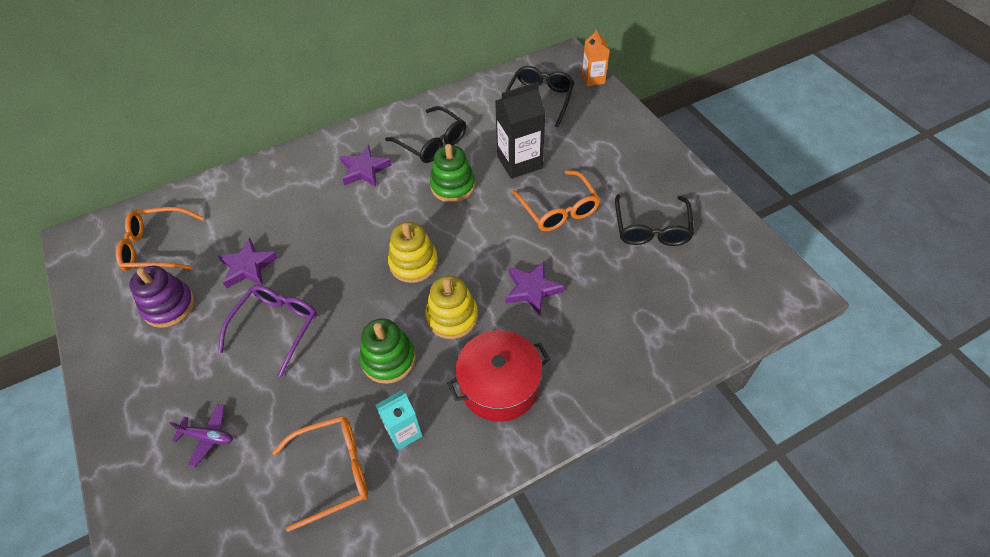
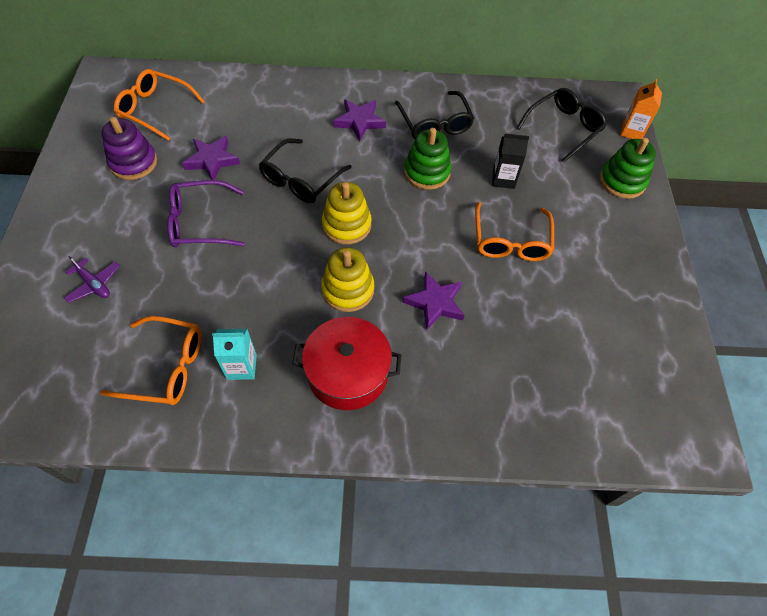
camera: 25 degrees right, 5 degrees up
purple glasses [218,285,317,377] -> purple glasses turned 150 degrees counterclockwise [167,180,244,247]
green stacking toy [360,319,416,384] -> green stacking toy moved to [600,138,656,199]
black carton [495,82,546,179] -> black carton [492,133,529,189], size x0.61
black glasses [615,194,694,246] -> black glasses moved to [259,138,352,203]

